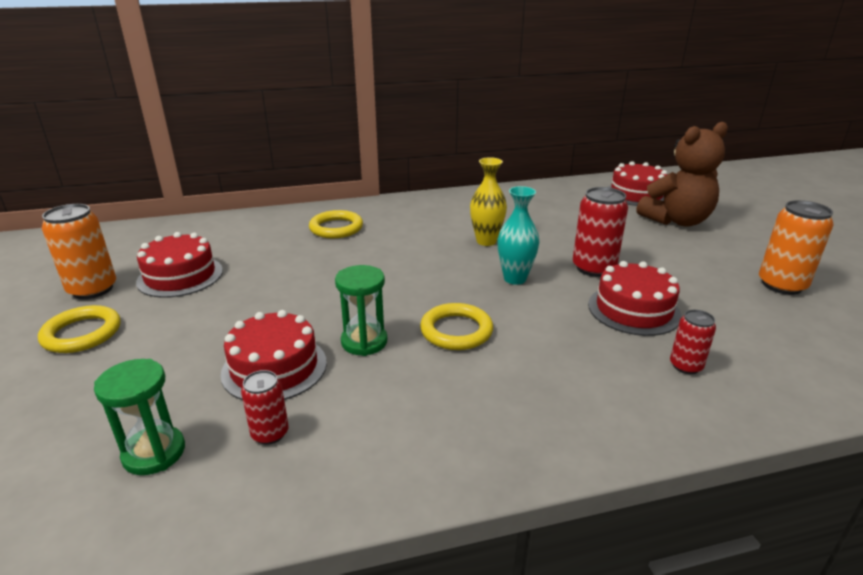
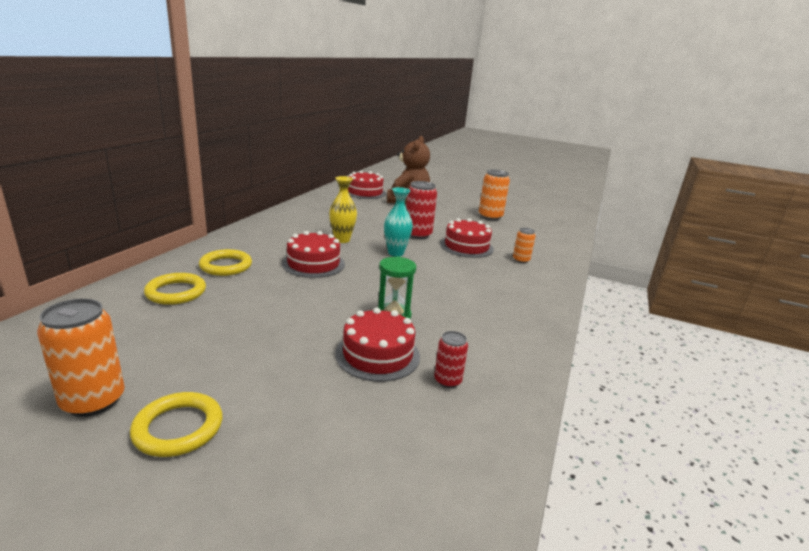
camera: 55 degrees left, 5 degrees down
green hourglass [94,359,185,475] -> none
red cake [136,232,223,298] -> red cake moved to [282,231,345,278]
yellow ring [420,303,493,350] -> yellow ring moved to [144,273,206,305]
red can [670,310,716,374] -> orange can [513,228,536,263]

